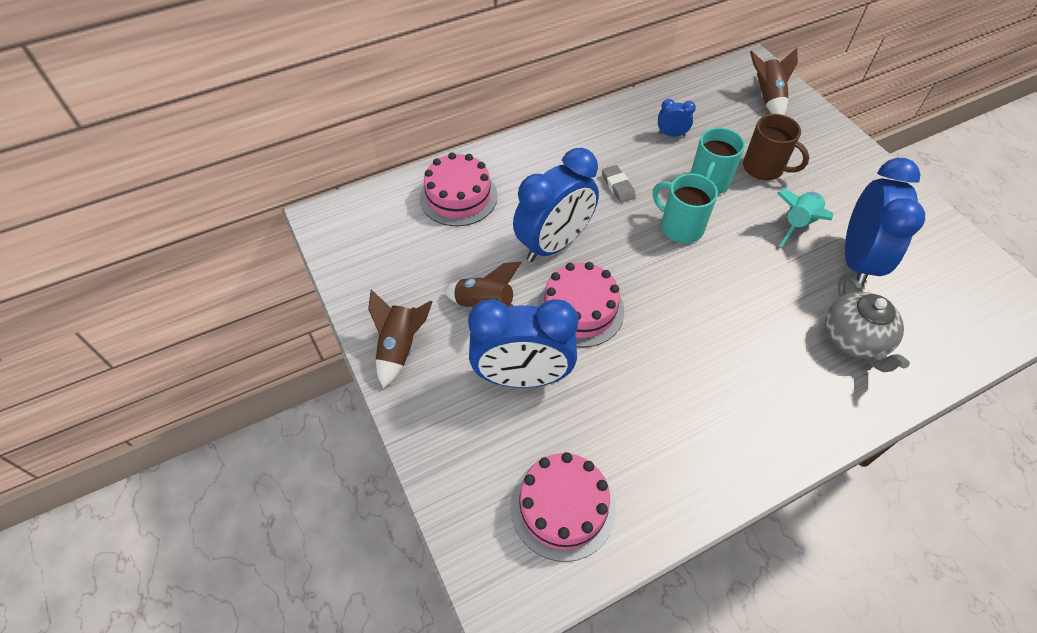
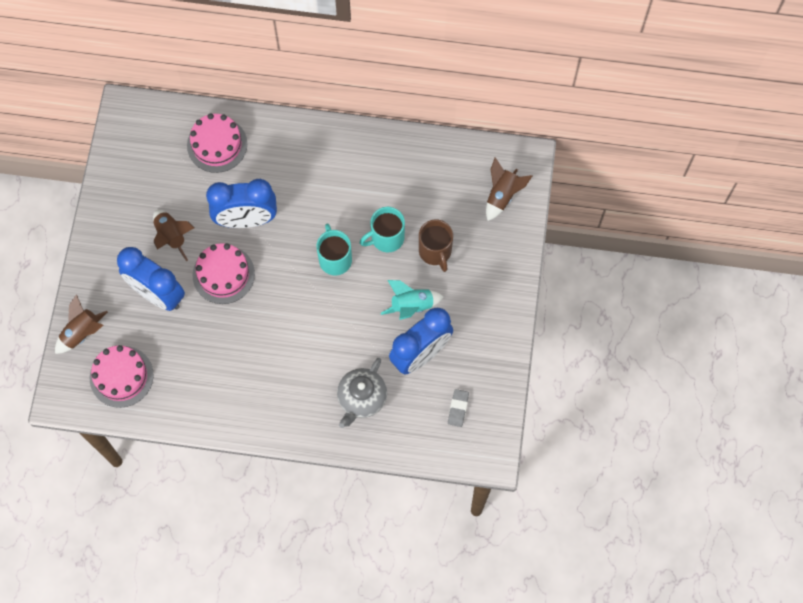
camera: 35 degrees right, 15 degrees up
brown rocket [368,289,432,388] -> brown rocket moved to [55,294,108,354]
grey eraser [602,165,636,203] -> grey eraser moved to [448,389,469,427]
blue clock [658,99,696,136] -> none

